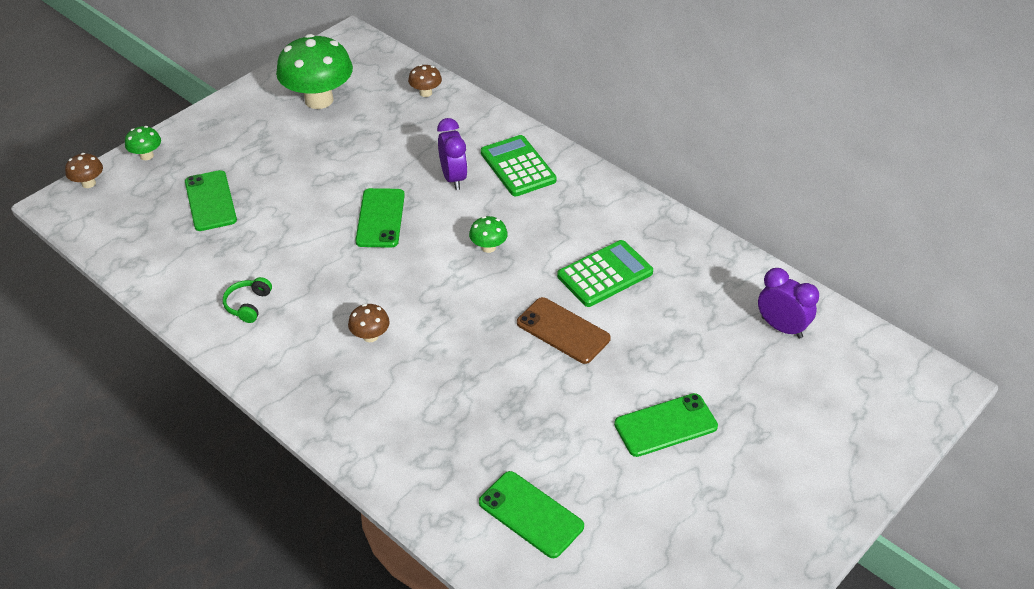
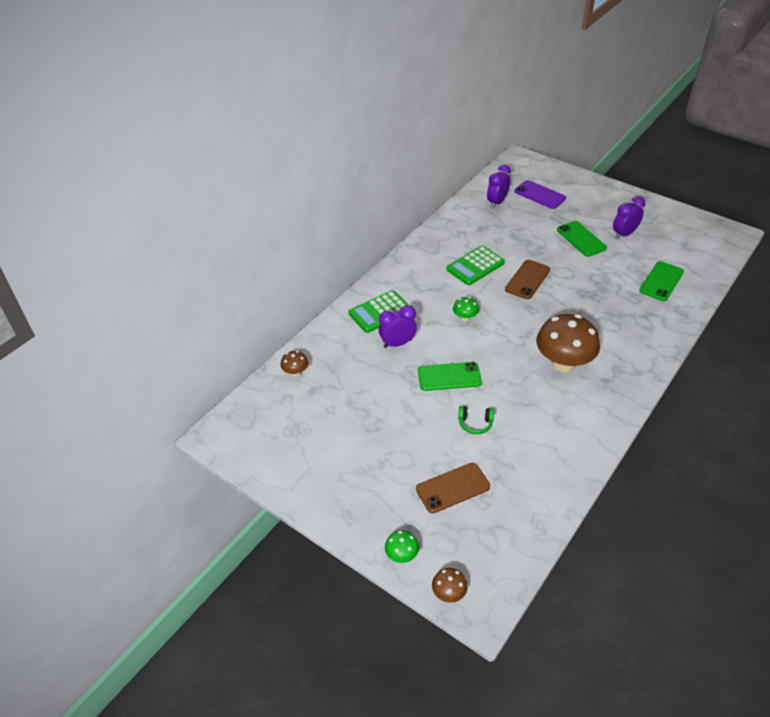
camera: 95 degrees left, 0 degrees up
green phone [185,170,237,231] -> brown phone [416,463,490,513]
green headphones [223,277,272,323] -> green headphones moved to [458,406,494,434]
green mushroom [276,34,353,109] -> none
brown mushroom [348,304,390,342] -> brown mushroom [536,314,600,373], size x2.22
green calculator [557,240,653,307] -> green calculator turned 90 degrees counterclockwise [446,246,505,285]
none -> purple phone [514,180,566,209]
none -> purple clock [613,196,645,240]

